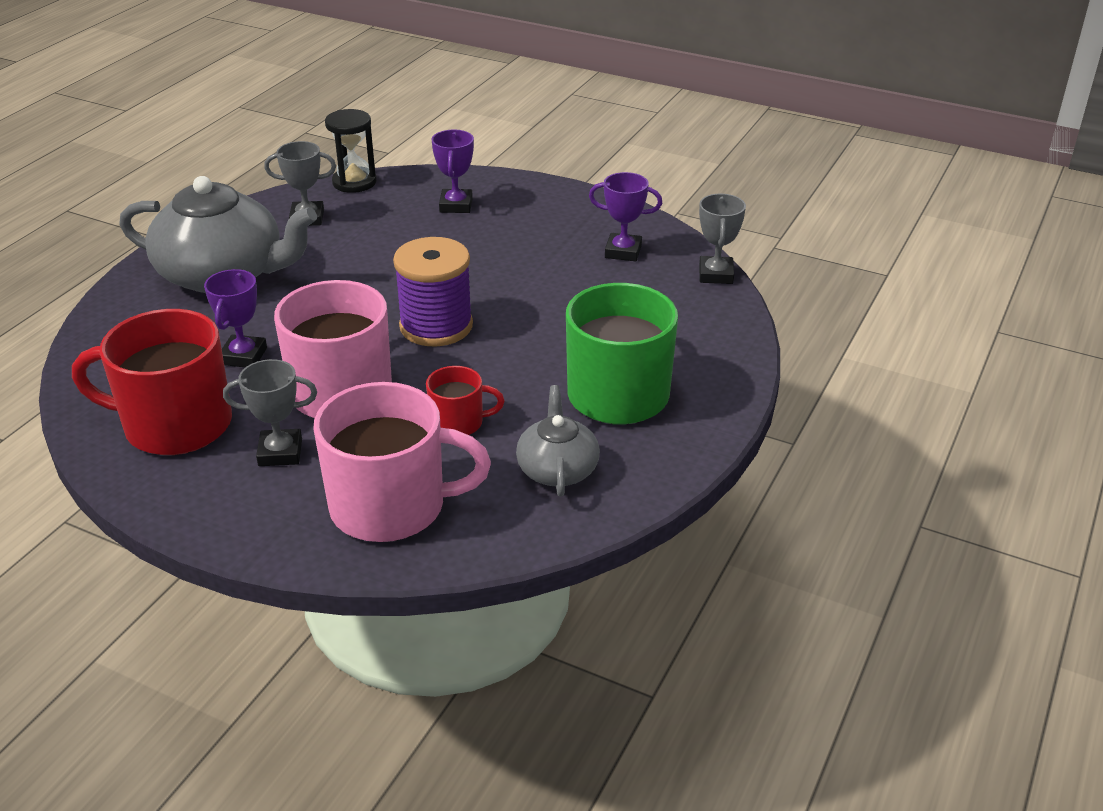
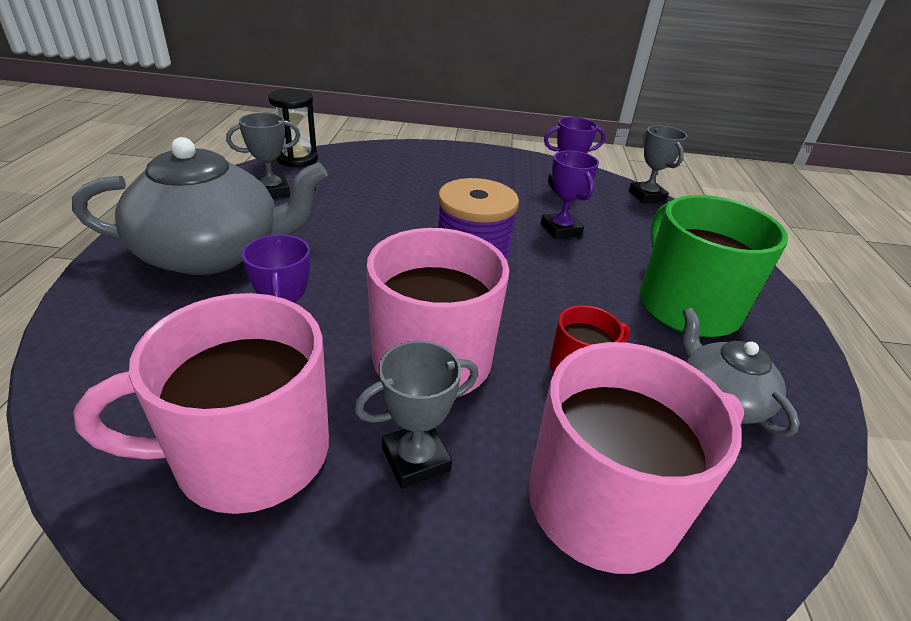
camera: 25 degrees left, 0 degrees up
red mug [72,309,232,455] -> pink mug [74,293,329,514]
purple trophy [432,130,474,213] -> purple trophy moved to [541,151,599,239]

